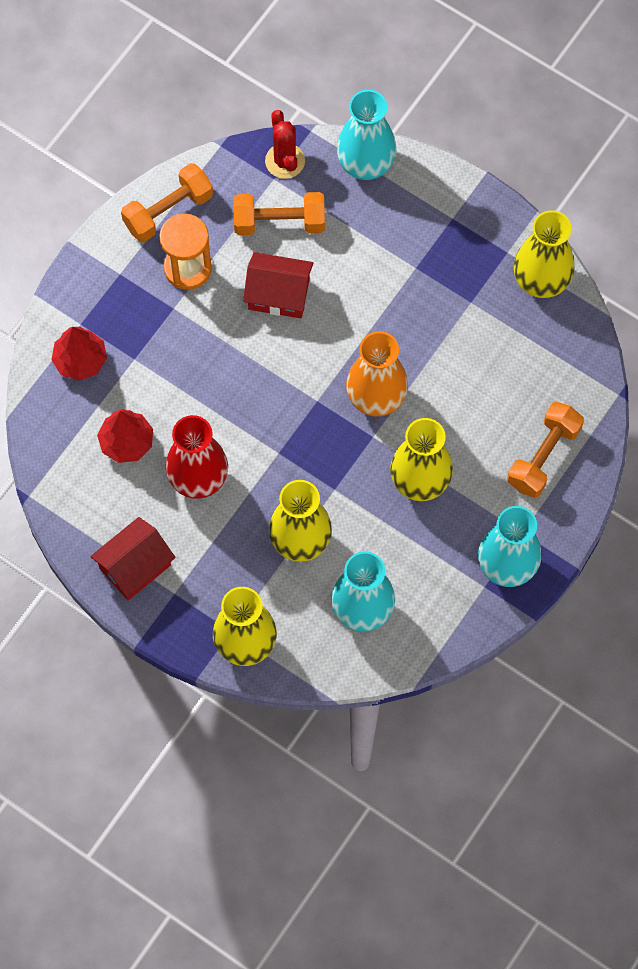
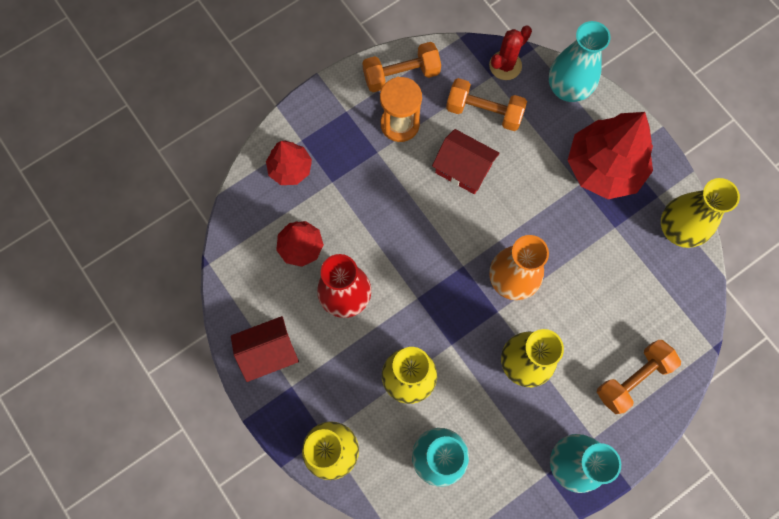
camera: 20 degrees right, 5 degrees up
red cactus [265,110,305,179] -> red cactus turned 45 degrees clockwise [489,26,532,80]
none -> red tree [567,112,653,199]

